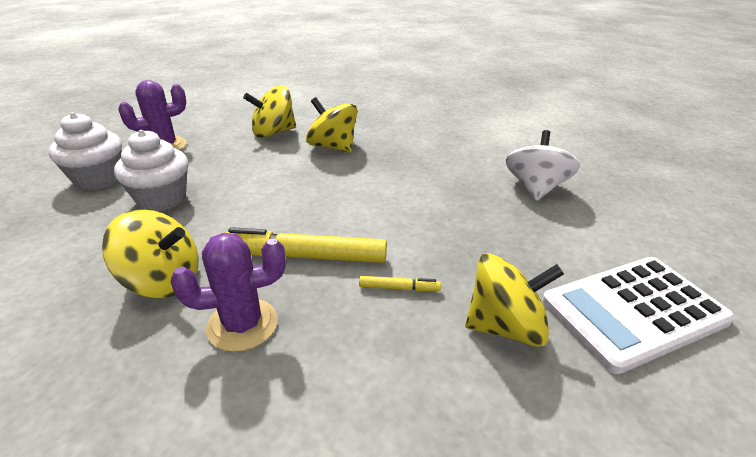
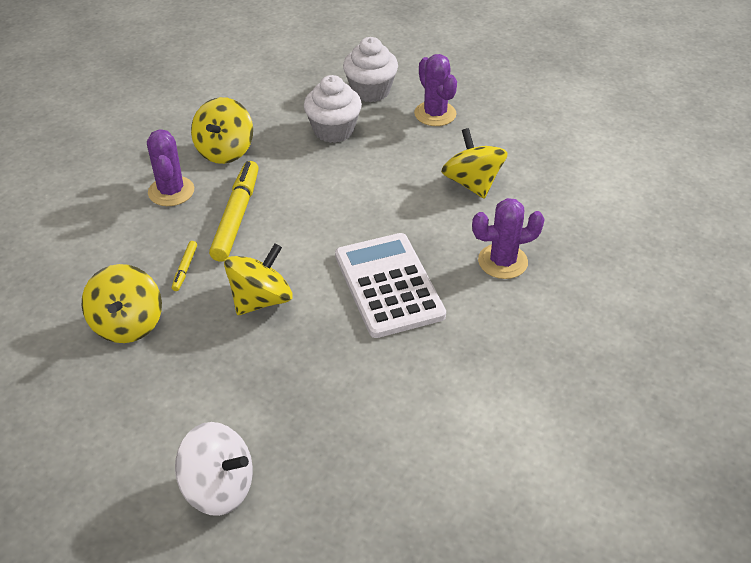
camera: 95 degrees right, 10 degrees up
yellow spinning top [306,97,357,152] -> yellow spinning top moved to [224,243,293,315]
white spinning top [506,130,580,201] -> white spinning top moved to [175,422,253,516]
white calculator [542,257,735,374] -> white calculator moved to [335,233,446,338]
none -> purple cactus [472,198,545,279]

